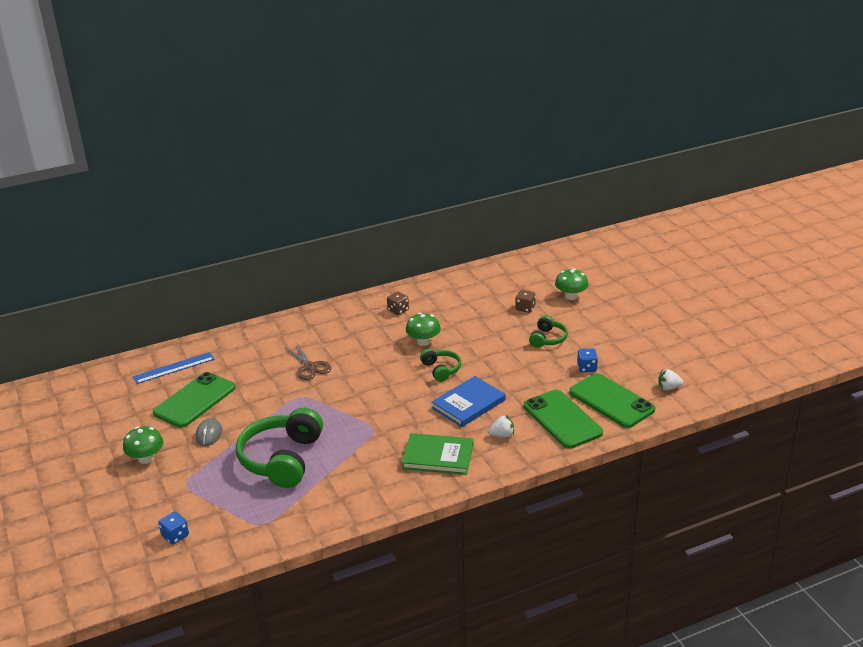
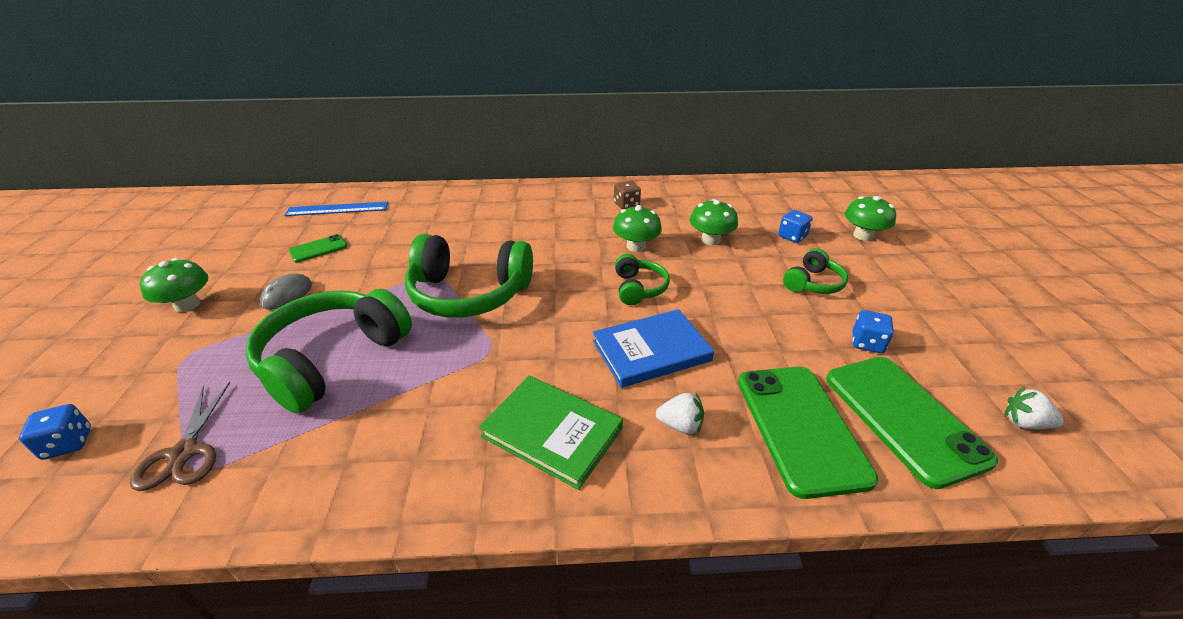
camera: 20 degrees right, 5 degrees up
green phone [153,372,236,428] -> green phone [289,234,347,262], size x0.49
brown scissors [285,343,332,380] -> brown scissors moved to [130,382,230,491]
brown dice [515,290,536,313] -> blue dice [778,210,813,243]
none -> green headphones [405,234,533,318]
none -> green mushroom [690,199,738,245]

